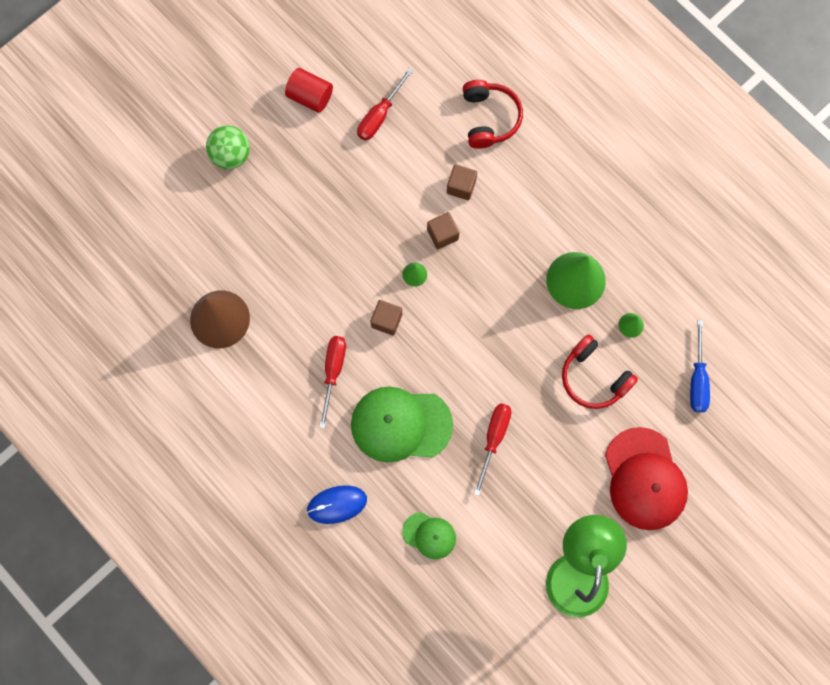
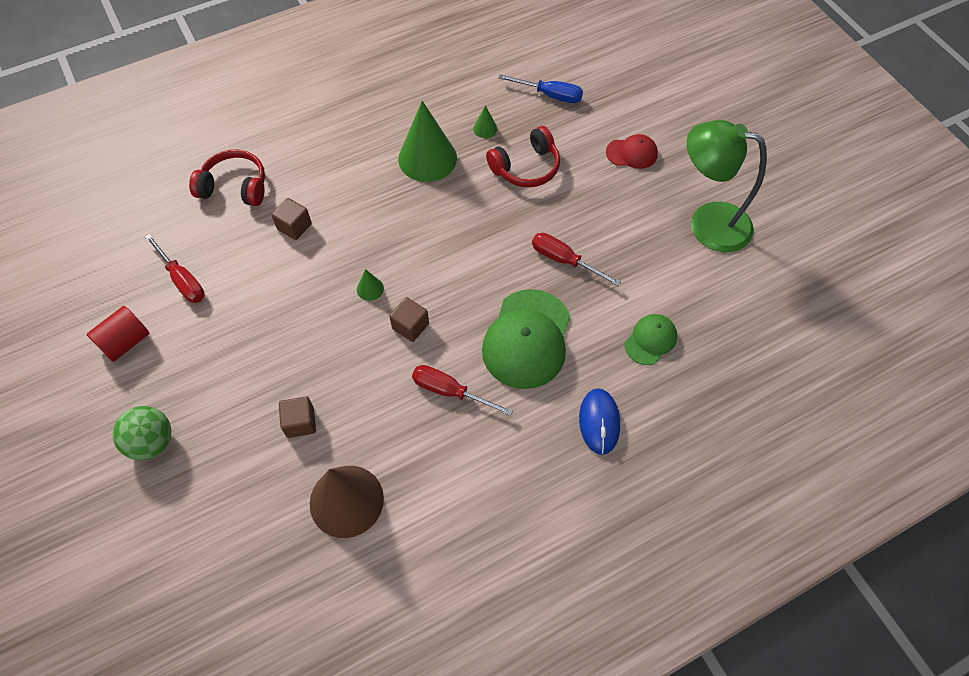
camera: 75 degrees left, 15 degrees down
brown cube [427,212,459,249] -> brown cube moved to [279,396,316,438]
red cap [605,427,688,530] -> red cap [606,134,658,169], size x0.53

